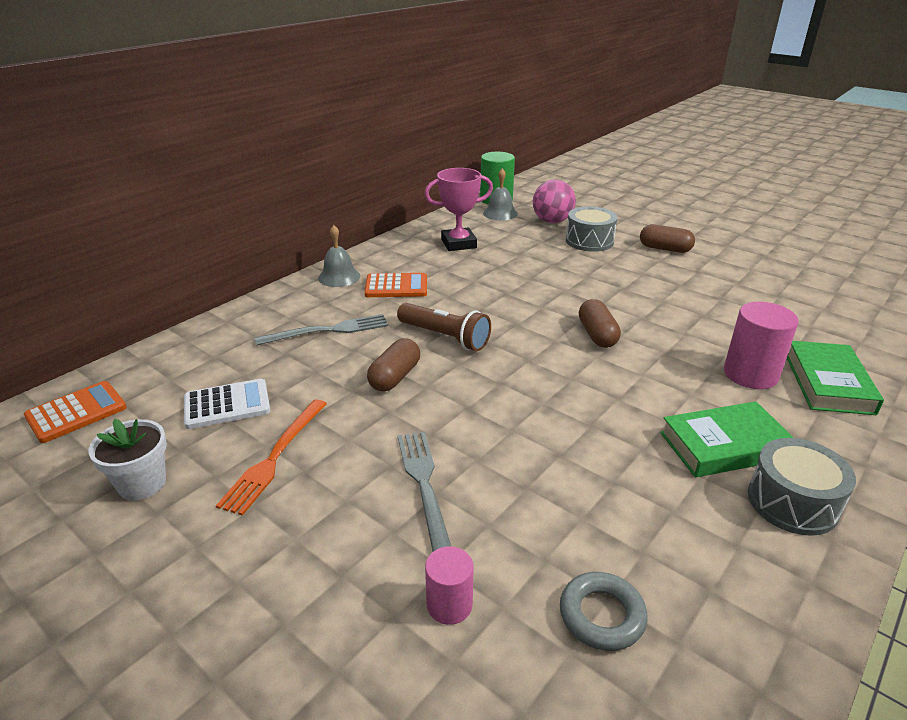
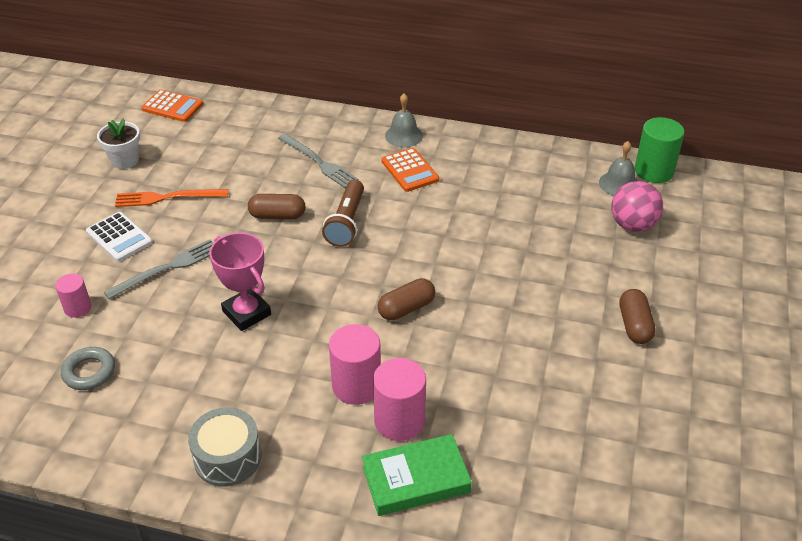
camera: 65 degrees right, 10 degrees up
white calculator [184,379,270,429] -> white calculator moved to [86,212,153,262]
pink trophy [424,168,493,251] -> pink trophy moved to [209,232,271,331]
grey drum [566,206,618,252] -> none
green book [660,401,793,477] -> none
none -> pink cylinder [329,324,381,405]

